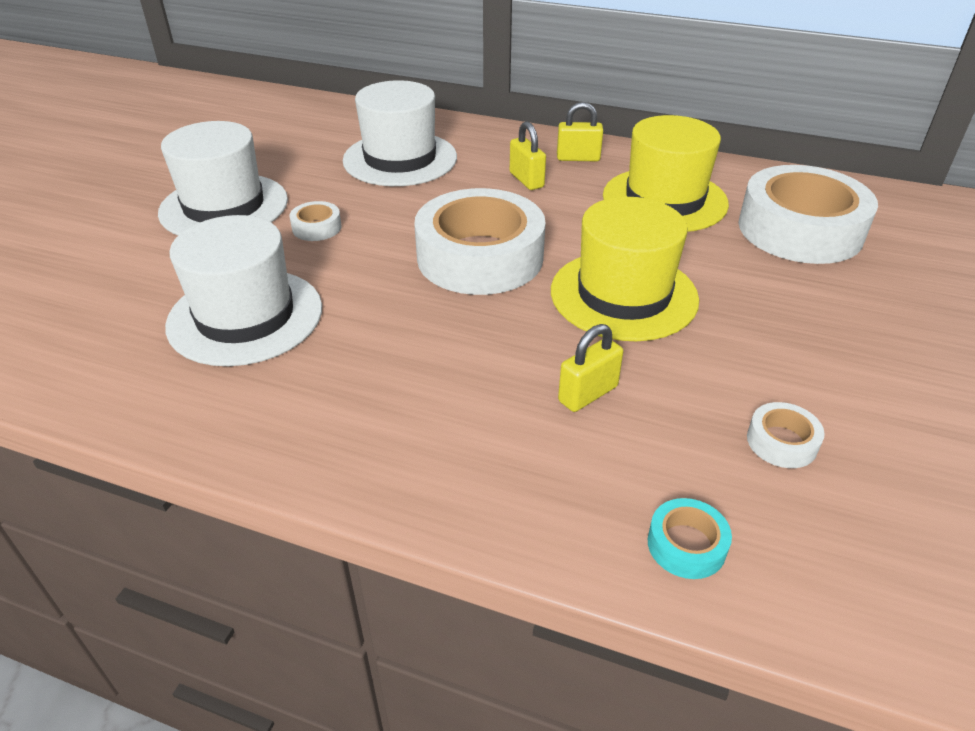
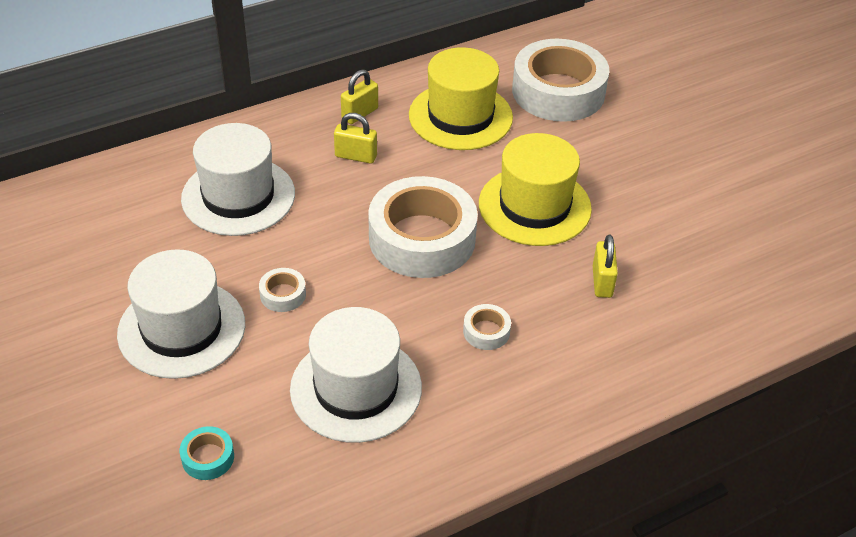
camera: 50 degrees left, 5 degrees up
turquoise tape [648,498,732,579] -> turquoise tape moved to [180,426,234,480]
white tape [747,402,825,468] -> white tape moved to [463,304,511,350]

